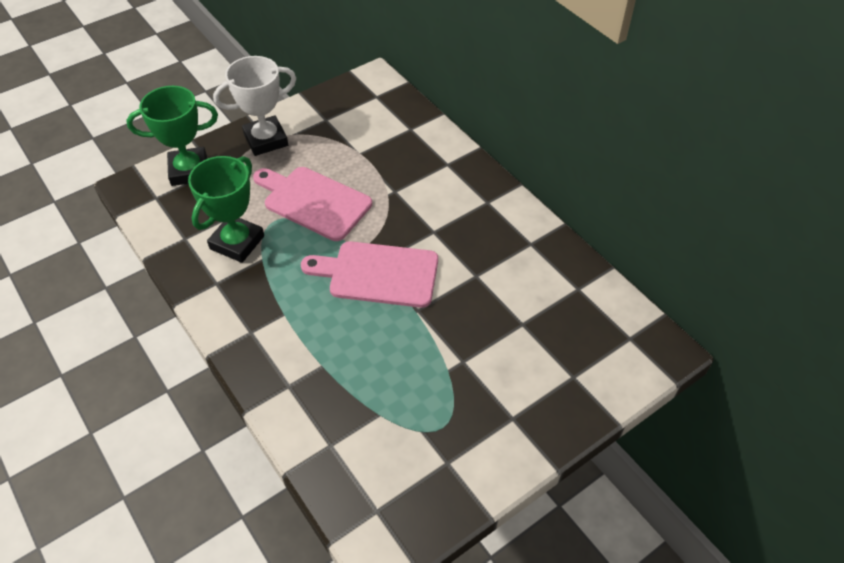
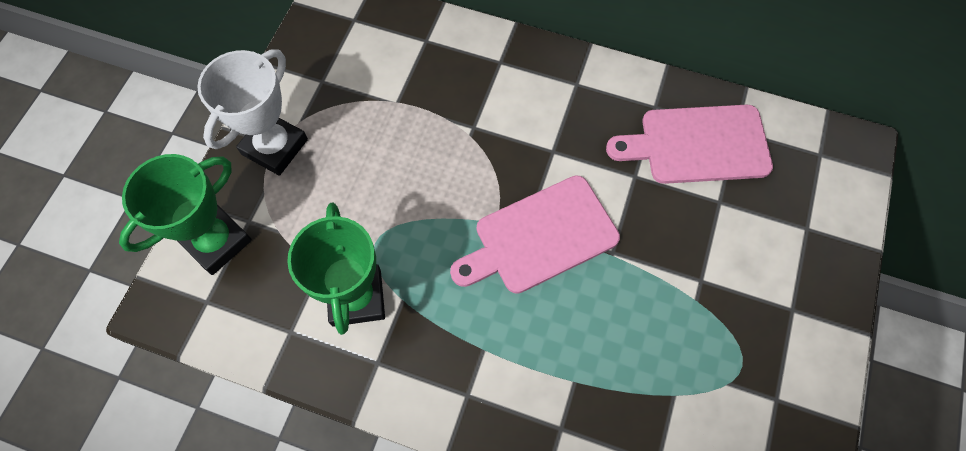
camera: 35 degrees left, 15 degrees up
pink cutting board [253,167,372,241] -> pink cutting board moved to [606,104,773,184]

